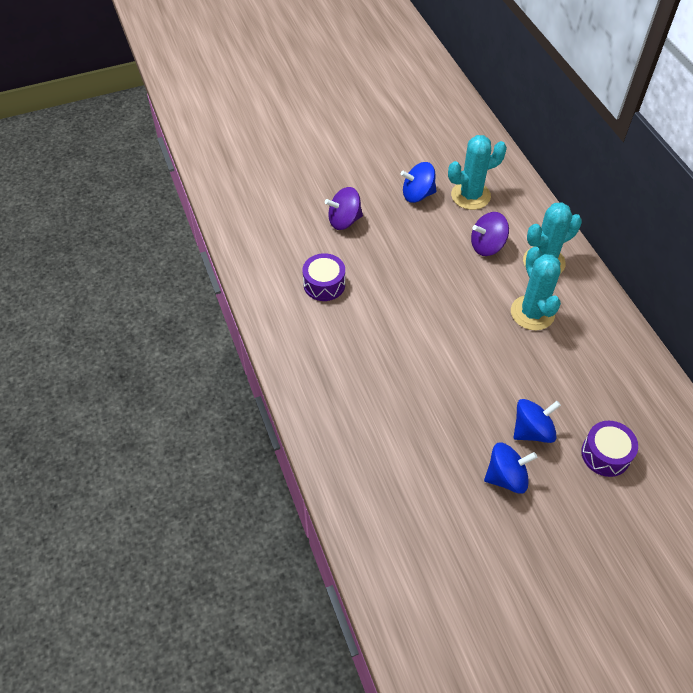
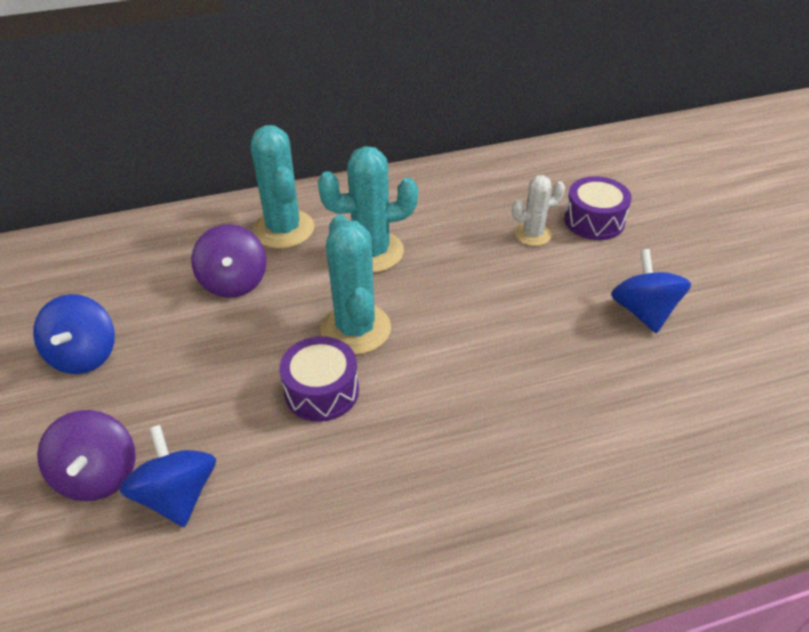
camera: 85 degrees left, 10 degrees down
purple drum [303,253,345,301] -> purple drum moved to [279,336,359,422]
turquoise cactus [448,135,507,210] -> turquoise cactus moved to [321,215,391,355]
blue spinning top [513,399,561,443] -> blue spinning top moved to [120,425,216,527]
none -> white cactus [512,175,565,246]

